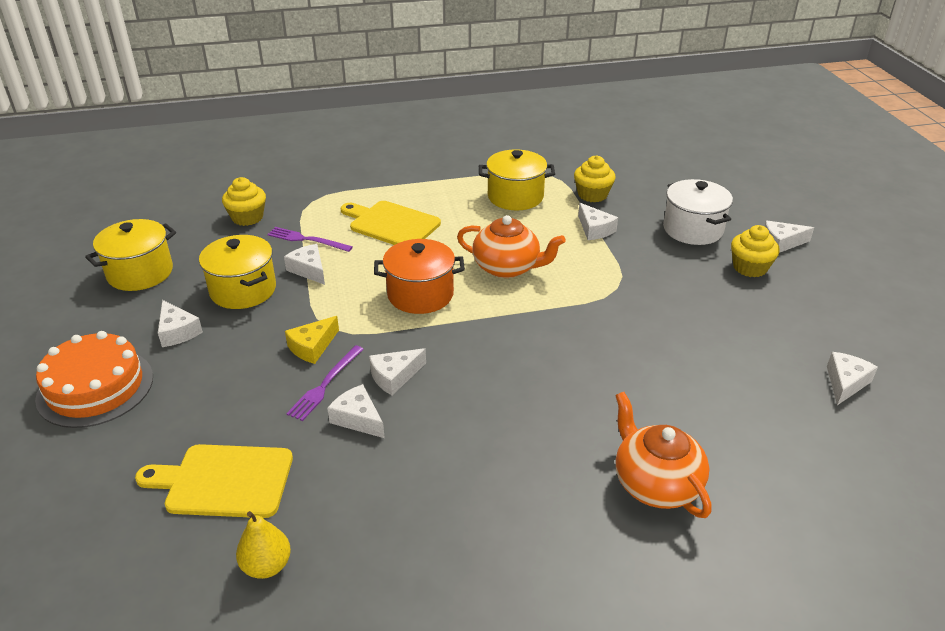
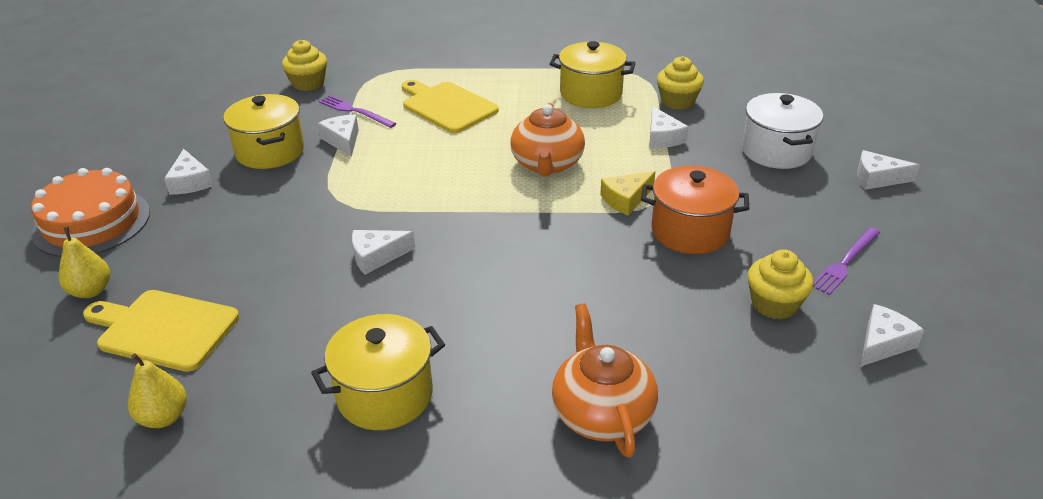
camera: 15 degrees right, 0 degrees up
yellow pot [85,219,176,291] -> yellow pot moved to [311,314,445,430]
yellow cheese [285,316,339,364] -> yellow cheese moved to [600,171,655,216]
purple fork [286,345,364,421] -> purple fork moved to [813,227,880,295]
white cheese [327,384,385,438] -> none
orange pot [374,239,465,314] -> orange pot moved to [641,166,749,254]
orange teapot [457,215,566,278] -> orange teapot turned 60 degrees clockwise [510,103,585,176]
yellow cupcake [731,225,780,277] -> yellow cupcake moved to [748,250,814,319]
none -> yellow pear [59,227,110,298]

